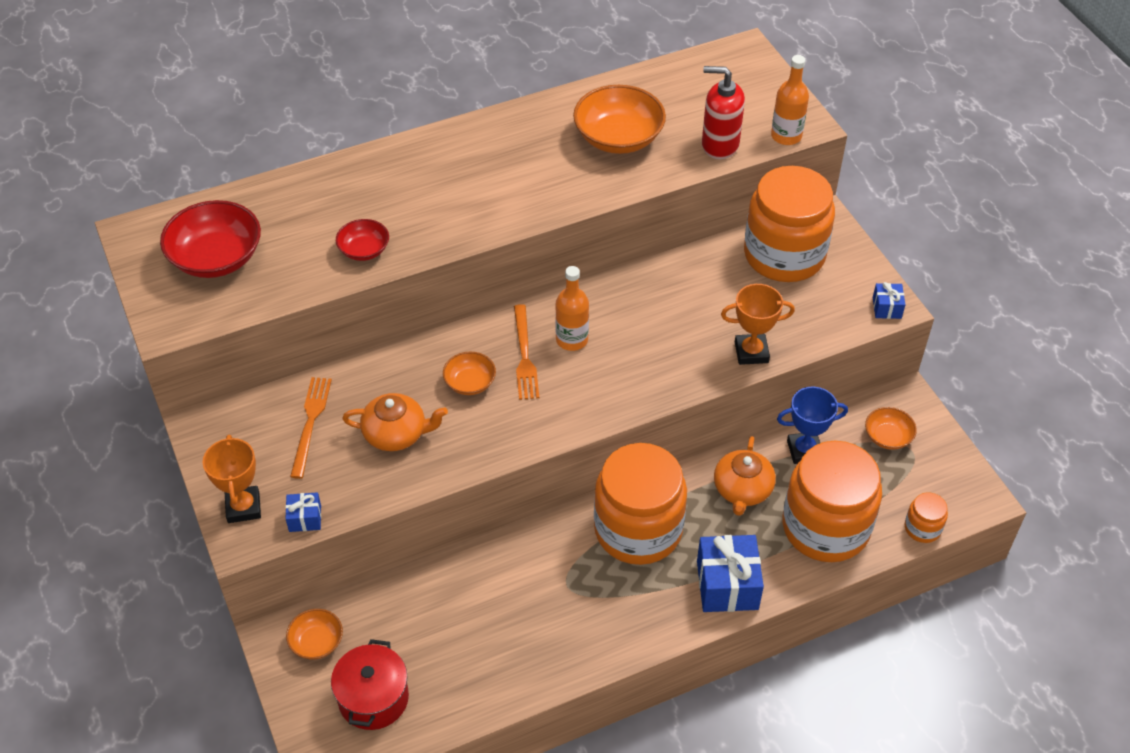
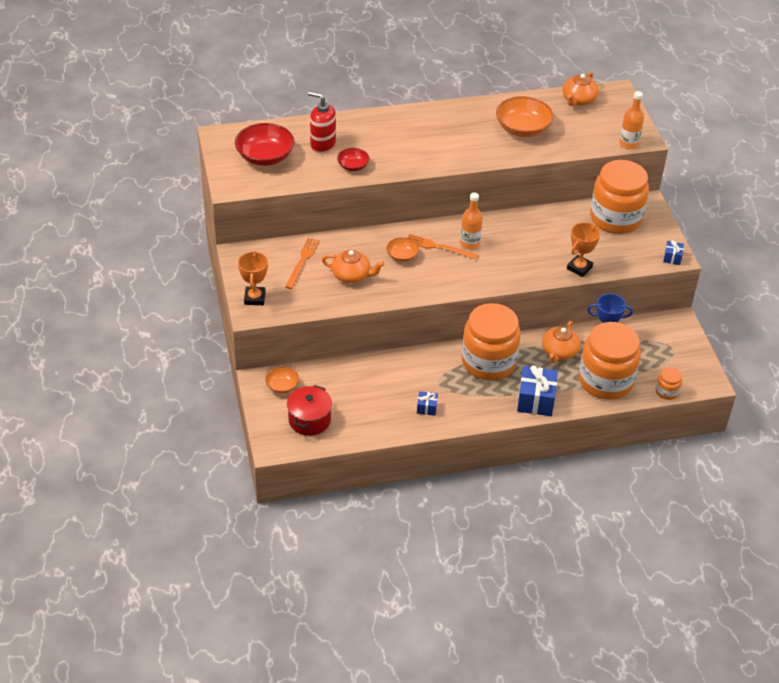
camera: 10 degrees right, 5 degrees down
blue gift [286,492,321,532] -> blue gift moved to [417,391,438,416]
orange fork [514,304,539,400] -> orange fork turned 105 degrees clockwise [408,234,478,260]
red soap dispenser [702,66,745,159] -> red soap dispenser moved to [308,91,336,153]
orange trophy [721,284,795,365] -> orange trophy turned 60 degrees counterclockwise [567,222,600,277]
orange bowl [865,407,917,450] -> none
none -> orange teapot [562,72,599,106]

